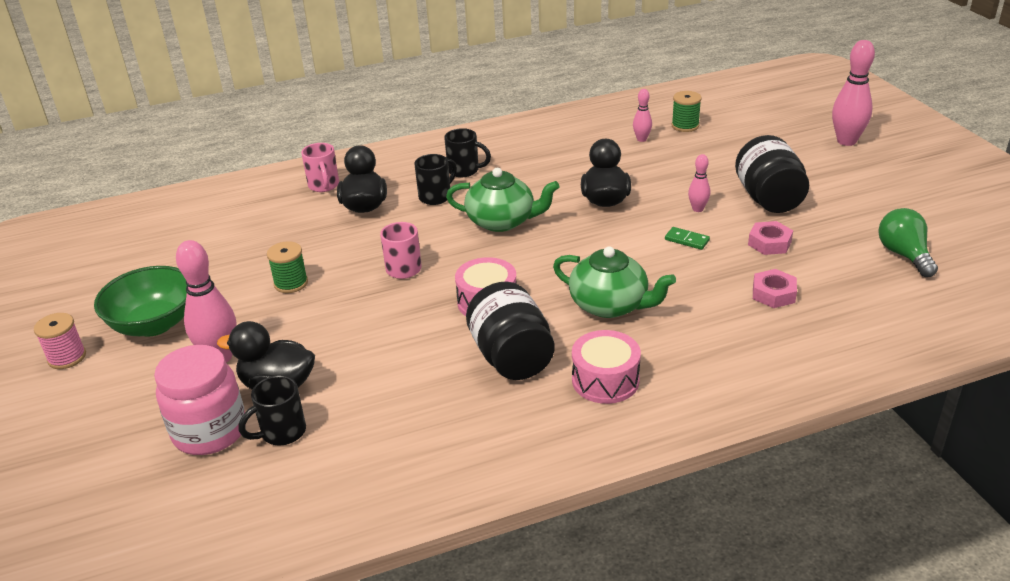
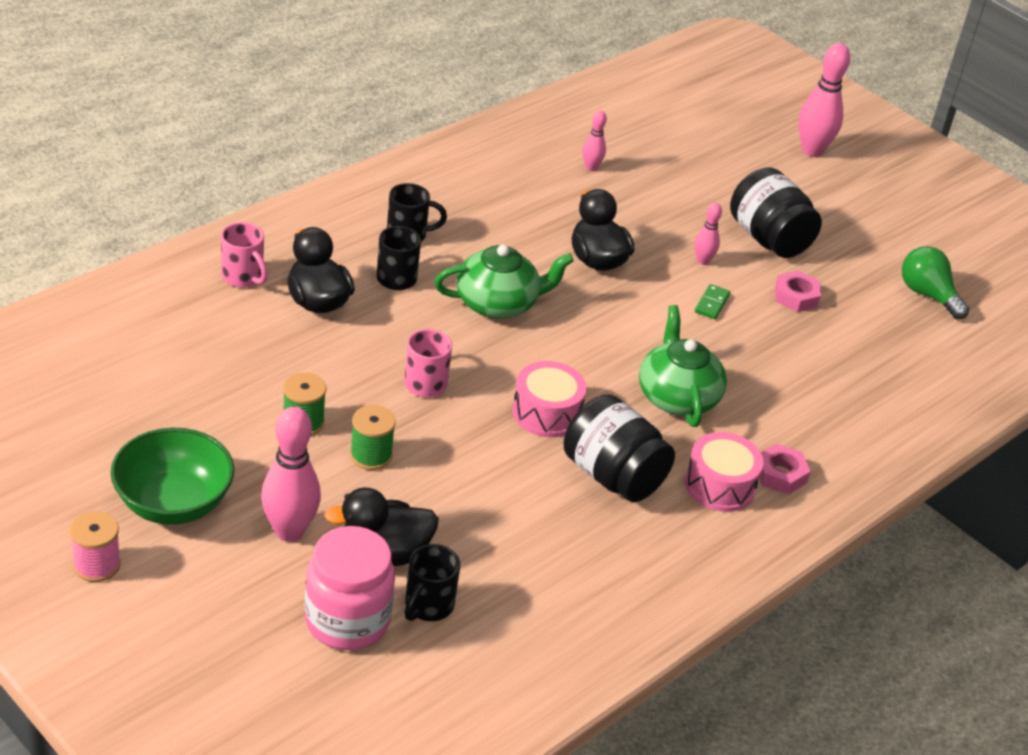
camera: 30 degrees left, 5 degrees up
green teapot [553,246,676,318] -> green teapot turned 105 degrees counterclockwise [639,305,727,427]
green domino [665,227,710,250] -> green domino turned 75 degrees counterclockwise [695,284,730,319]
green spool [672,91,702,132] -> green spool moved to [350,405,396,470]
pink nut [753,269,797,308] -> pink nut moved to [759,444,811,494]

